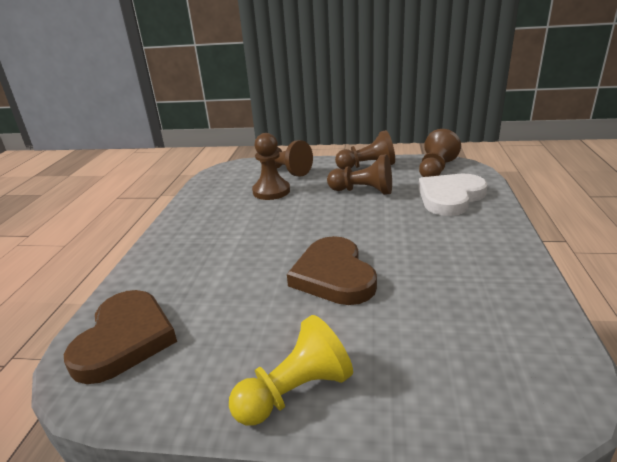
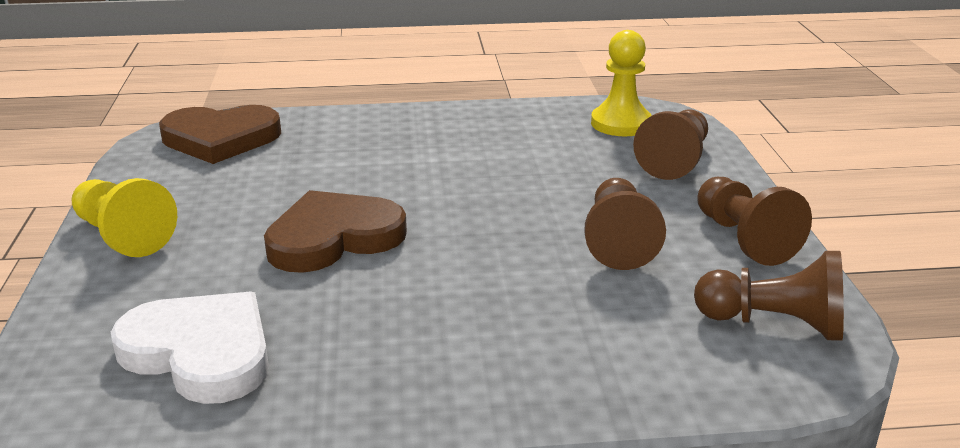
camera: 75 degrees right, 0 degrees up
brown pawn [252,133,290,200] -> none
white heart [418,174,488,216] -> white heart moved to [111,291,269,404]
none -> yellow pawn [591,30,652,136]

